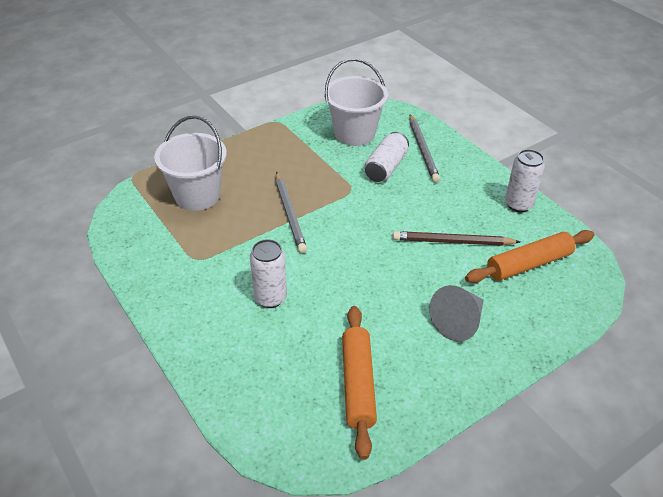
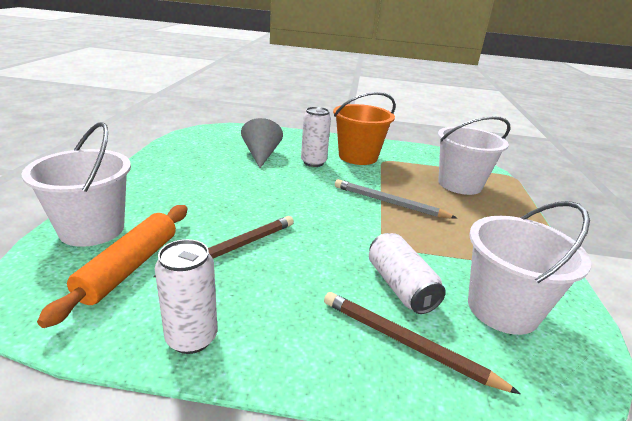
camera: 130 degrees right, 15 degrees down
orange rolling pin [342,306,377,460] -> none
grey pencil [409,114,440,183] -> brown pencil [324,292,521,394]
grey cone [429,285,483,342] -> grey cone moved to [241,118,283,168]
none -> white bucket [21,122,131,247]
none -> orange bucket [333,92,396,165]

